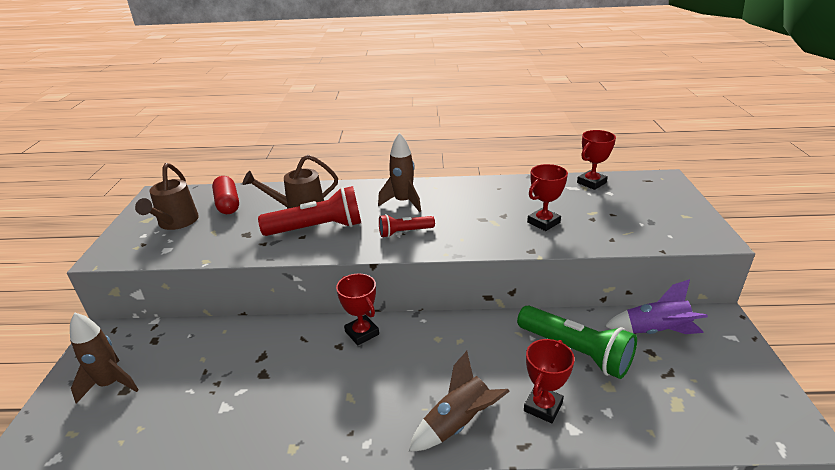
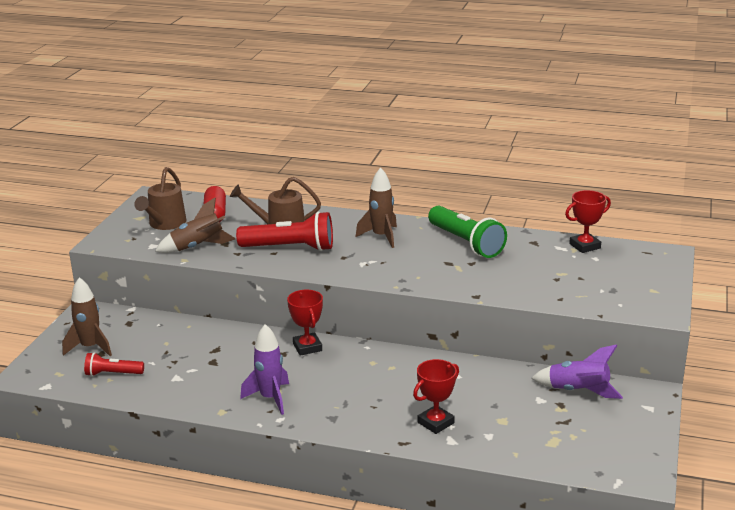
camera: 15 degrees right, 5 degrees down
red flashlight [379,214,435,238] -> red flashlight moved to [84,352,144,376]
brown rocket [409,351,510,452] -> brown rocket moved to [155,198,235,253]
green flashlight [517,306,637,379] -> green flashlight moved to [428,206,507,258]
red trophy [527,164,568,231] -> none
none -> purple rocket [240,324,289,415]

